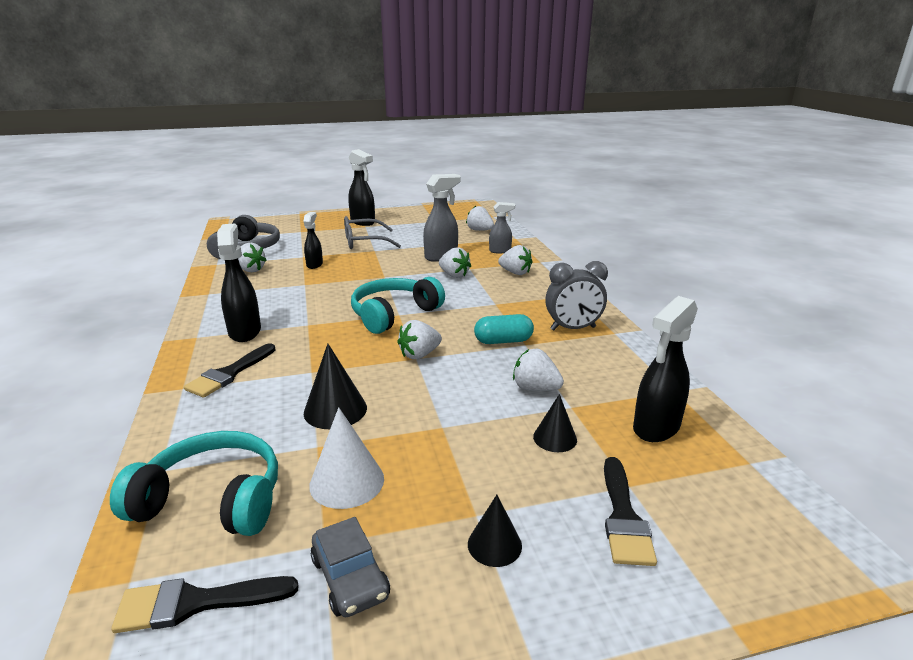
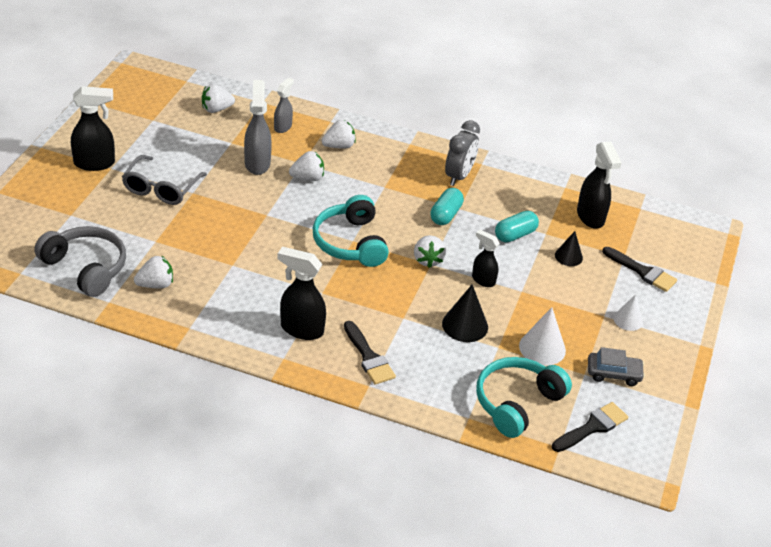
camera: 60 degrees left, 15 degrees up
black brush [111,576,298,633] -> black brush turned 150 degrees counterclockwise [552,402,628,452]
black spray bottle [303,212,323,269] -> black spray bottle moved to [472,229,500,287]
black cone [468,495,522,567] -> white cone [614,294,643,331]
white strawberry [513,349,564,391] -> turquoise capsule [495,211,539,243]

